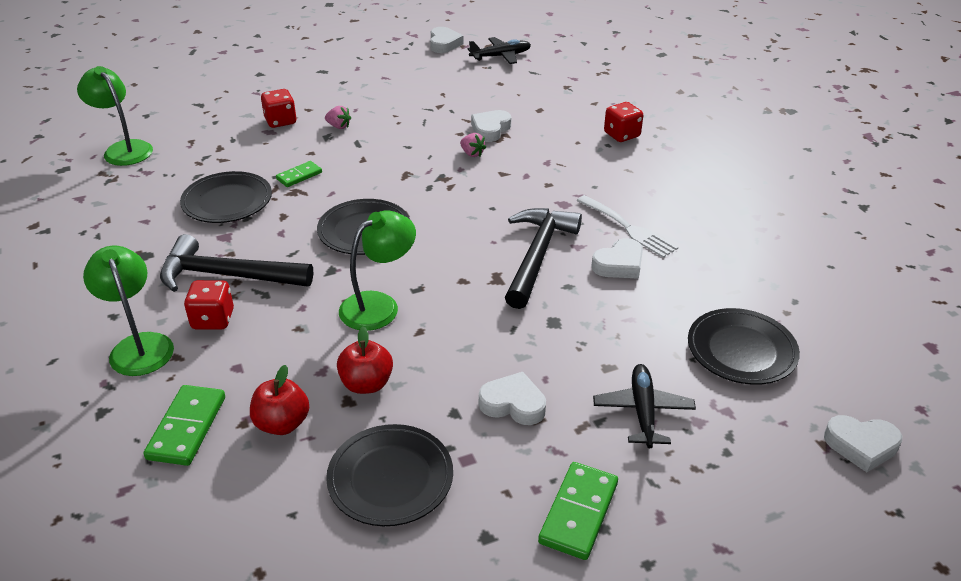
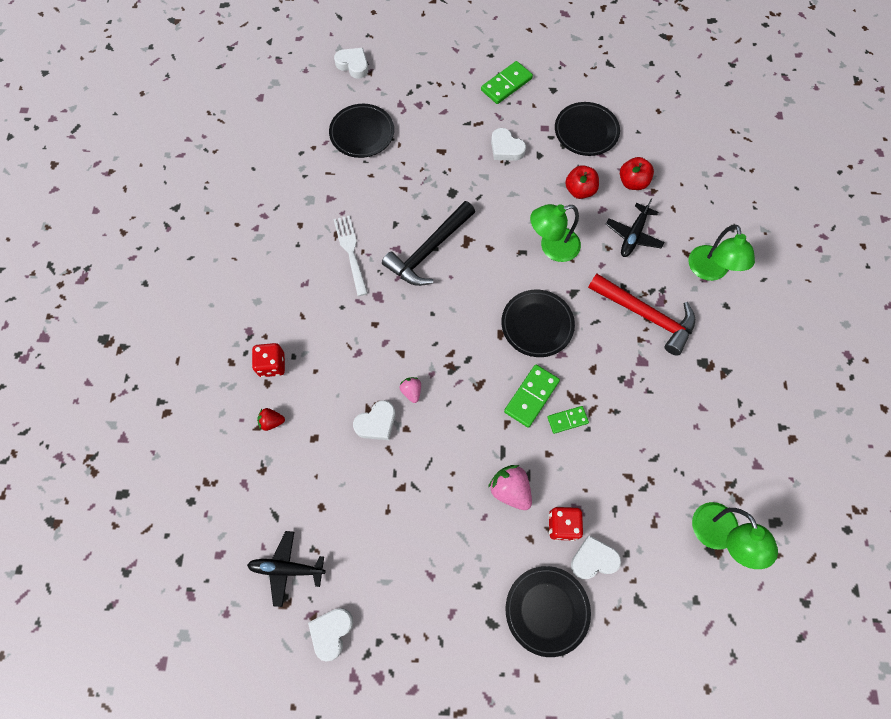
camera: 155 degrees left, 30 degrees up
green domino [143,385,225,466] -> green domino moved to [504,365,560,428]
black hammer [160,234,313,292] -> red hammer [588,274,695,356]
black plate [180,171,272,223] -> black plate moved to [506,566,591,657]
red dice [184,280,234,330] -> none
pink strawberry [325,106,351,129] -> pink strawberry [488,465,532,510], size x1.71
white heart [591,238,643,279] -> white heart moved to [571,535,621,579]
black plane [593,364,696,448] -> black plane moved to [606,198,664,257]
none -> red strawberry [257,408,285,431]

